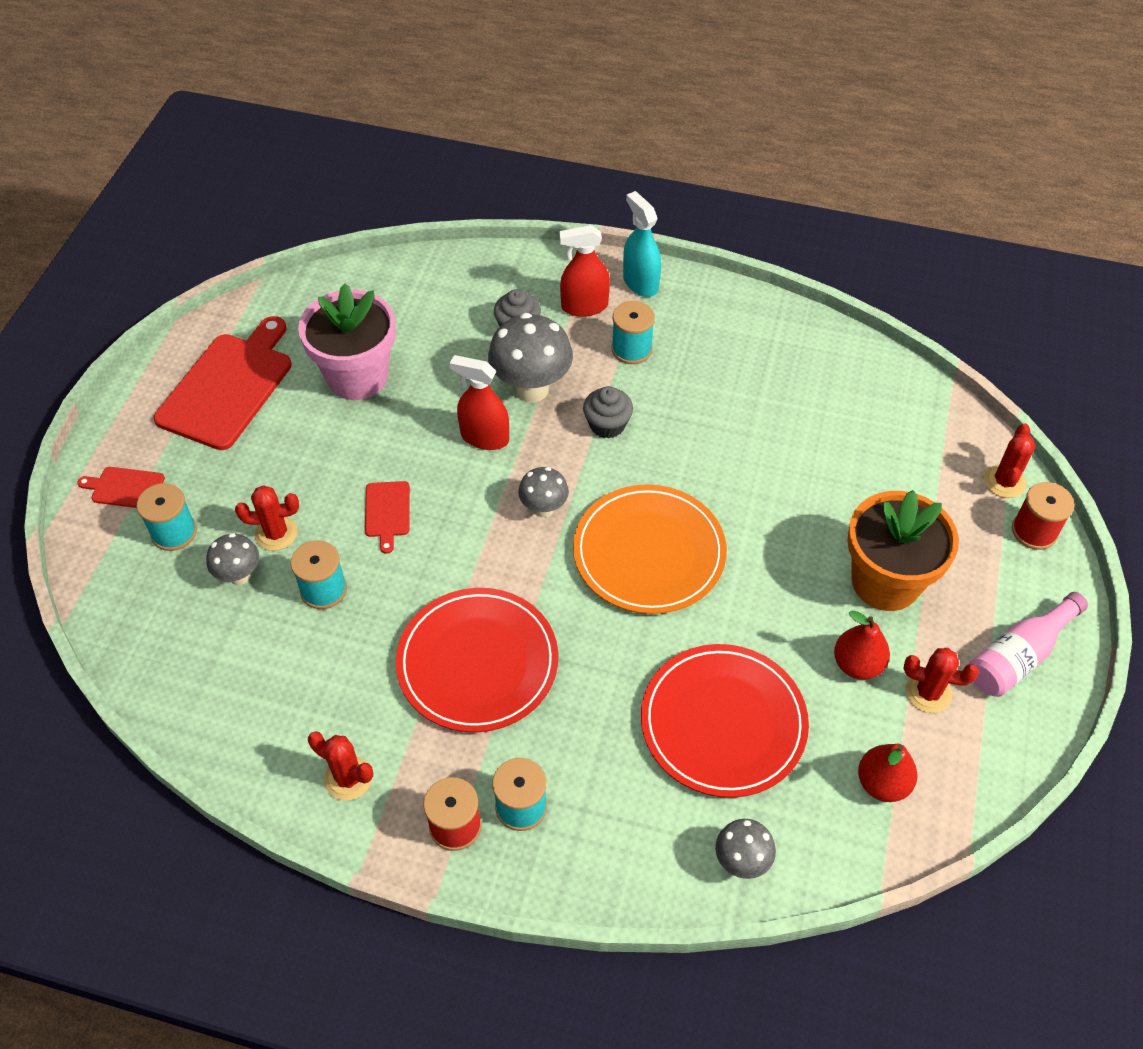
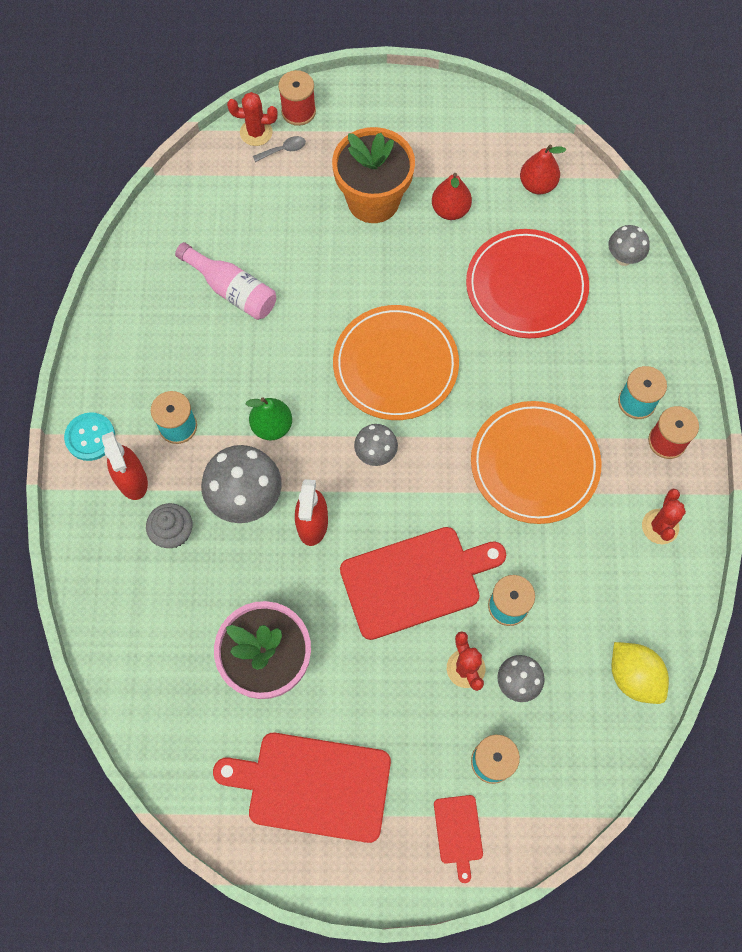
camera: 105 degrees left, 15 degrees up
red cutting board [365,481,410,554] -> red cutting board [340,527,506,640], size x2.15
red plate [396,588,558,732] -> orange plate [471,401,601,524]
grey cupcake [583,386,633,439] -> green pear [245,397,292,441]
turquoise spray bottle [623,191,661,297] -> turquoise button [64,412,115,461]
red cactus [903,648,979,713] -> none
pink bottle [969,592,1088,697] -> pink bottle moved to [175,242,276,320]
none -> grey spoon [253,136,306,162]
none -> yellow lemon [611,642,669,704]

